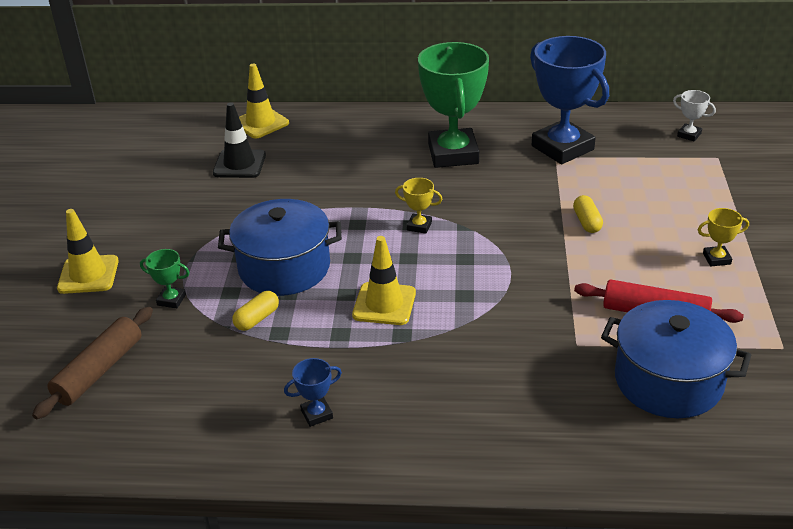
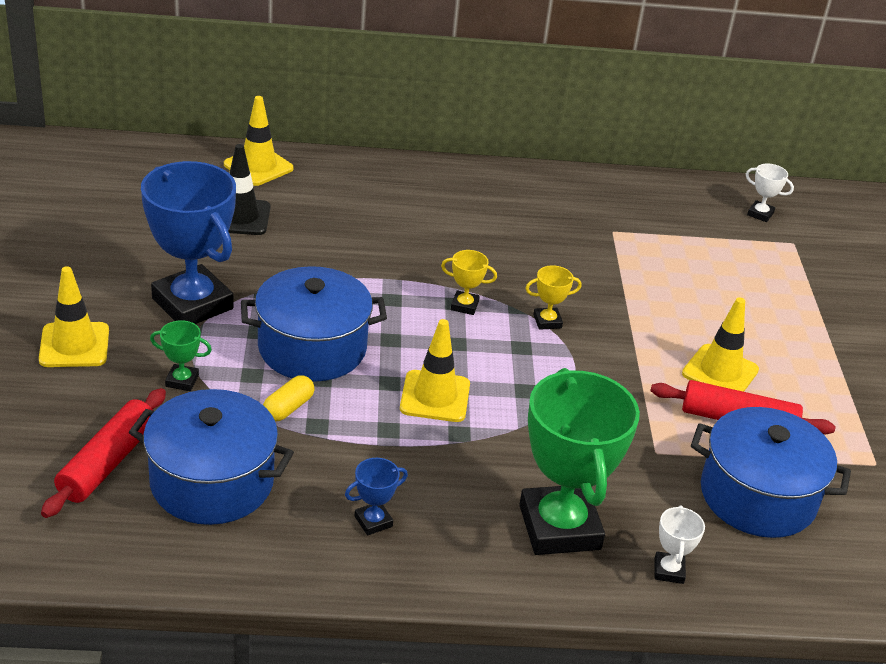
camera: 10 degrees left, 0 degrees up
brown rolling pin [32,307,153,419] -> red rolling pin [41,388,166,518]
green trophy [418,42,489,168] -> green trophy moved to [519,368,640,555]
blue trophy [530,36,609,164] -> blue trophy moved to [141,161,236,324]
yellow capsule [573,195,603,233] -> none
yellow trophy [698,208,749,266] -> yellow trophy moved to [525,265,582,330]
none -> blue pot [129,389,294,525]
none -> white trophy [655,505,705,584]
none -> yellow traffic cone [682,297,759,392]

